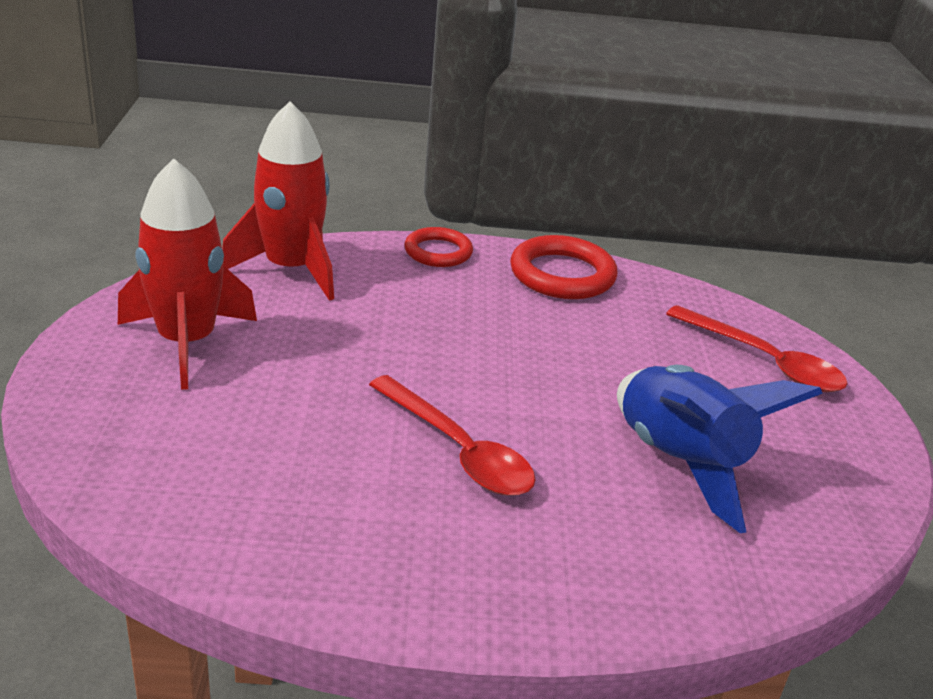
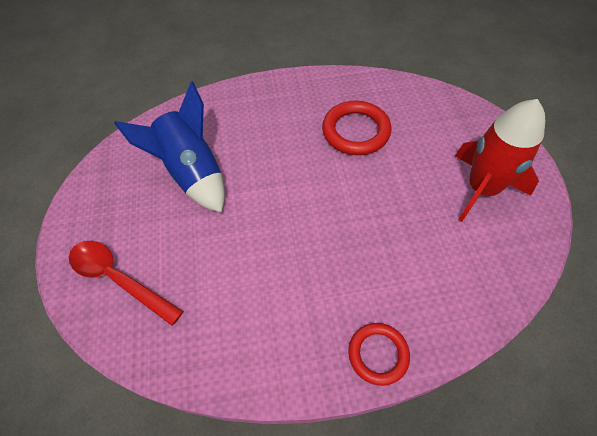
camera: 175 degrees right, 25 degrees up
red rocket [222,101,334,301] -> none
red spoon [369,375,536,496] -> none
red ring [510,235,617,299] -> red ring moved to [322,101,391,155]

